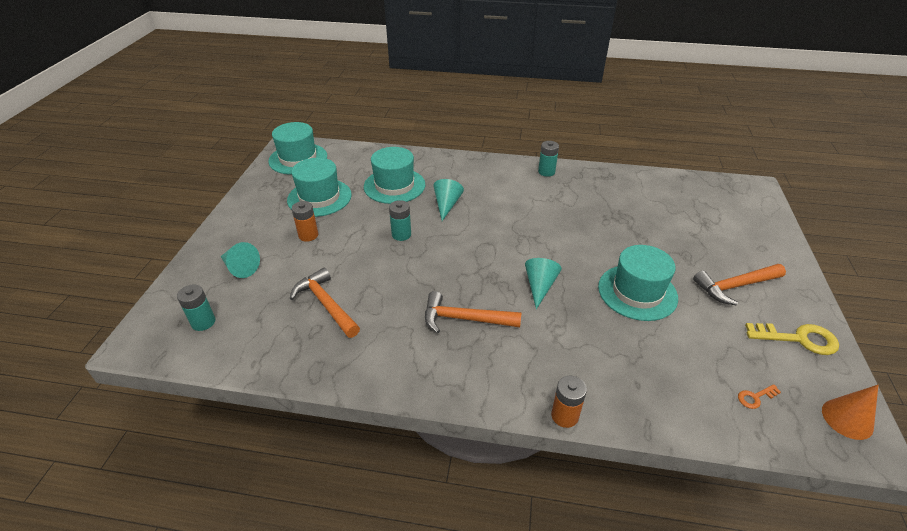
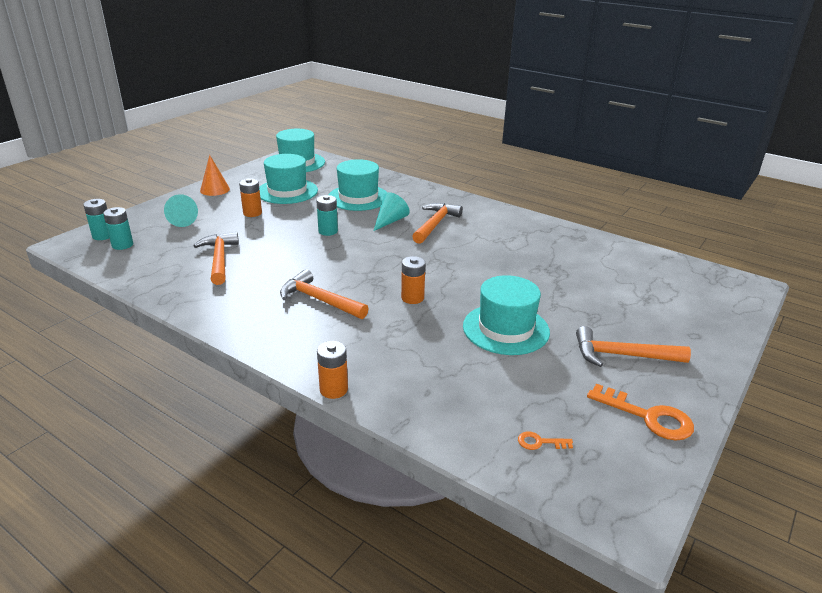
camera: 25 degrees right, 10 degrees down
turquoise cone [525,258,562,309] -> orange battery [401,256,426,304]
turquoise battery [538,141,559,177] -> turquoise battery moved to [83,199,109,240]
yellow key [745,323,839,355] -> orange key [587,383,694,441]
orange cone [822,385,878,440] -> orange cone moved to [200,155,230,196]
none -> orange hammer [412,203,463,244]

